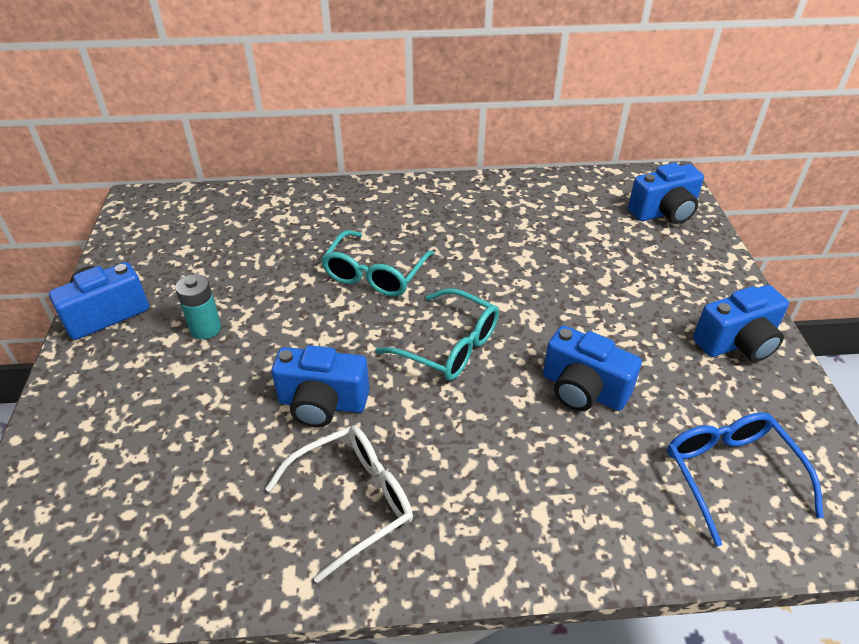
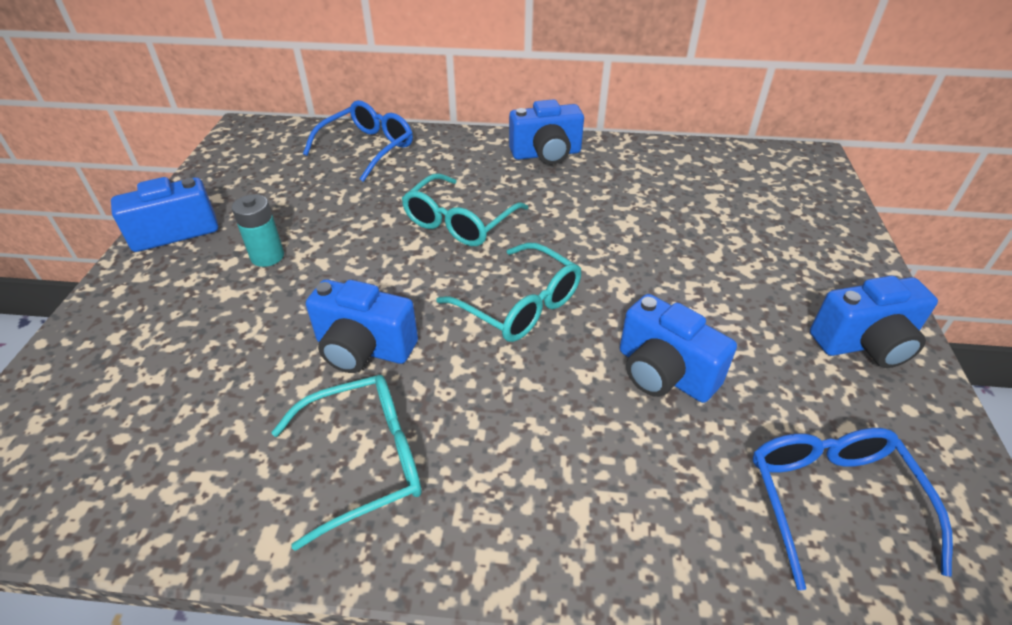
camera: 10 degrees right, 0 degrees up
white glasses [265,426,413,583] -> turquoise glasses [271,375,422,551]
blue camera [628,163,704,224] -> blue camera moved to [509,99,584,164]
none -> blue glasses [303,100,413,182]

